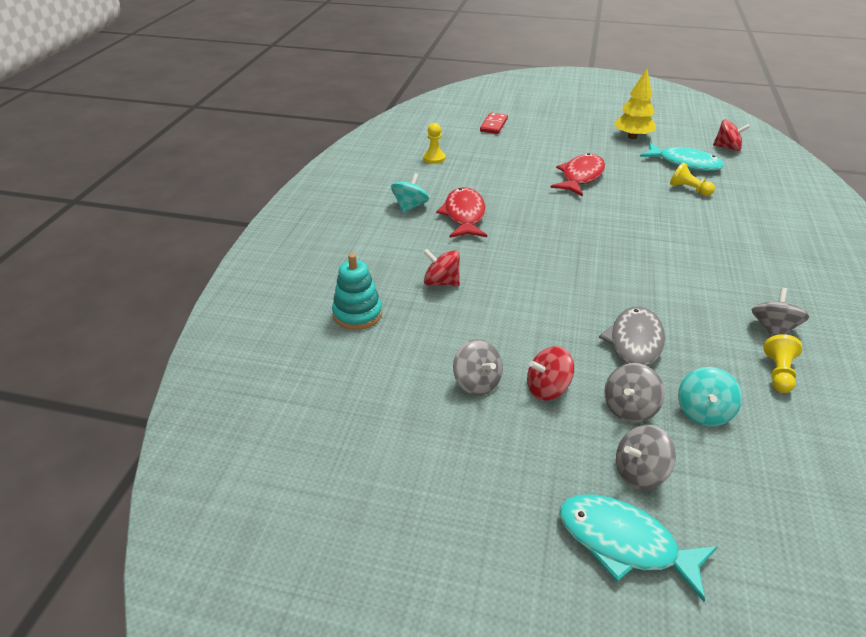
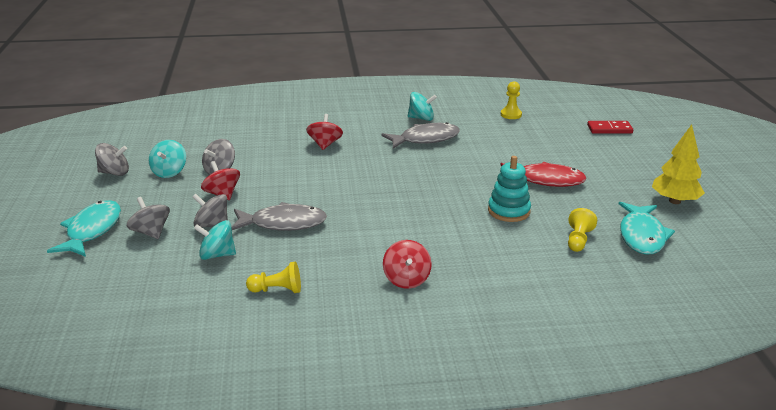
camera: 70 degrees right, 10 degrees down
turquoise stacking toy [332,254,382,330] -> turquoise stacking toy moved to [488,156,531,222]
red fish [436,187,487,238] -> grey fish [381,122,460,149]
red spinning top [713,119,750,151] -> red spinning top moved to [383,240,431,289]
grey spinning top [752,288,809,337] -> grey spinning top moved to [95,143,129,176]
none -> turquoise spinning top [149,140,186,178]

